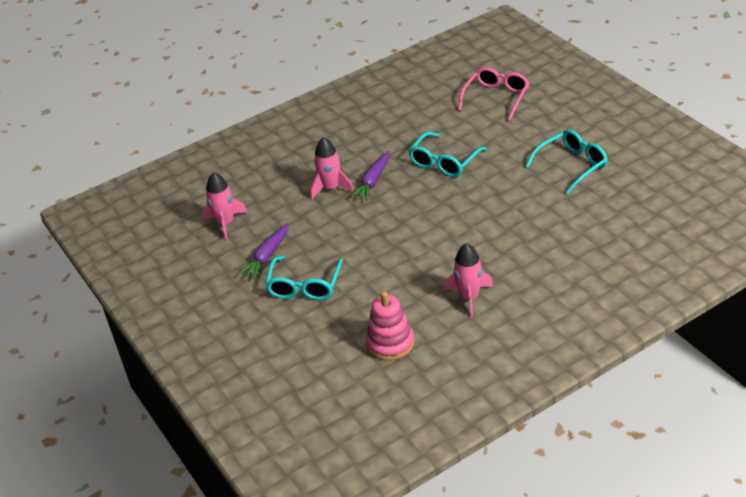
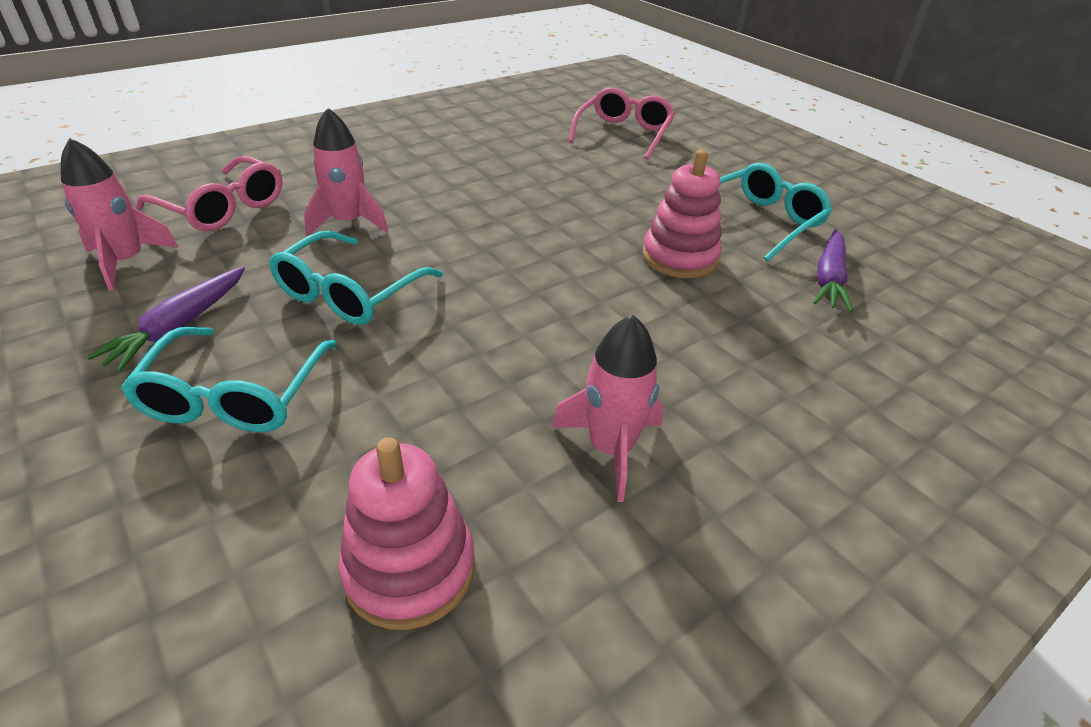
camera: 10 degrees left, 0 degrees up
purple carrot [350,151,389,201] -> purple carrot moved to [813,229,853,312]
turquoise glasses [408,132,487,177] -> turquoise glasses moved to [269,231,443,325]
none -> pink glasses [136,156,283,231]
none -> pink stacking toy [642,150,722,278]

